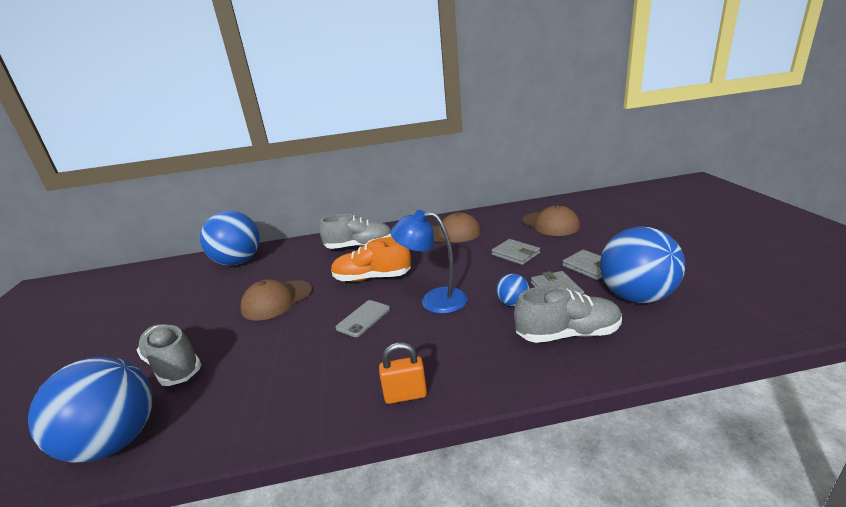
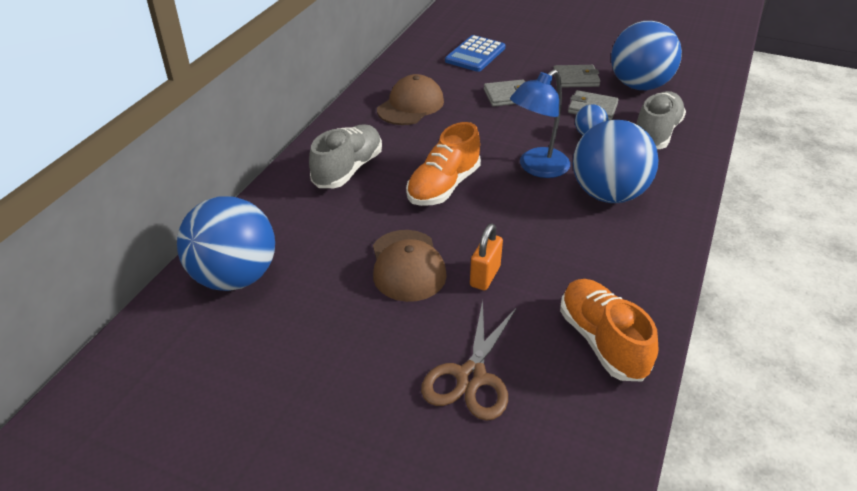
camera: 60 degrees left, 15 degrees up
blue ball [28,357,153,463] -> blue ball moved to [573,120,659,203]
grey shoe [137,324,202,386] -> brown scissors [421,300,517,421]
grey phone [336,300,390,337] -> none
orange padlock [379,342,427,404] -> orange padlock moved to [470,224,503,290]
brown cap [522,205,580,236] -> blue calculator [445,35,505,72]
none -> orange shoe [560,279,658,381]

